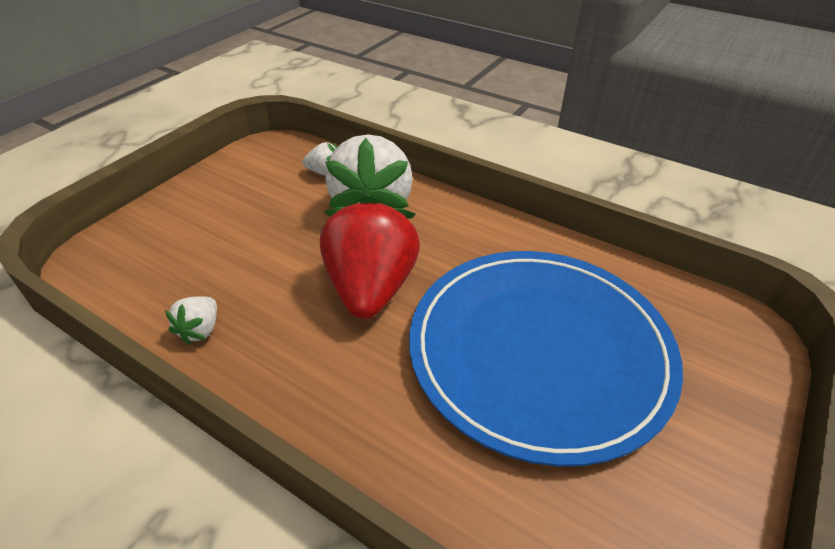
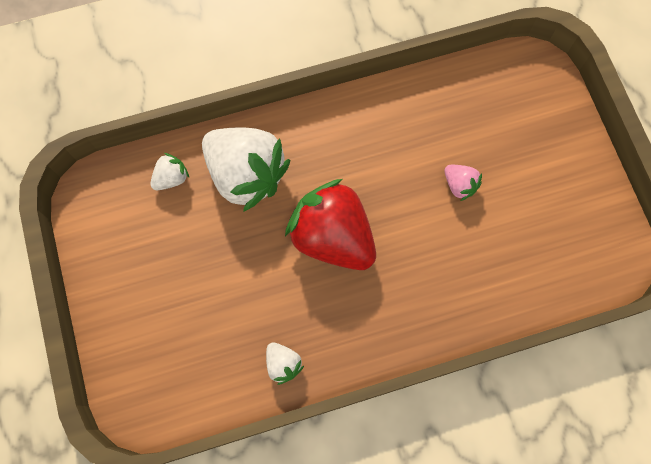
camera: 50 degrees left, 30 degrees up
blue plate [409,251,683,467] -> pink strawberry [445,165,482,201]

